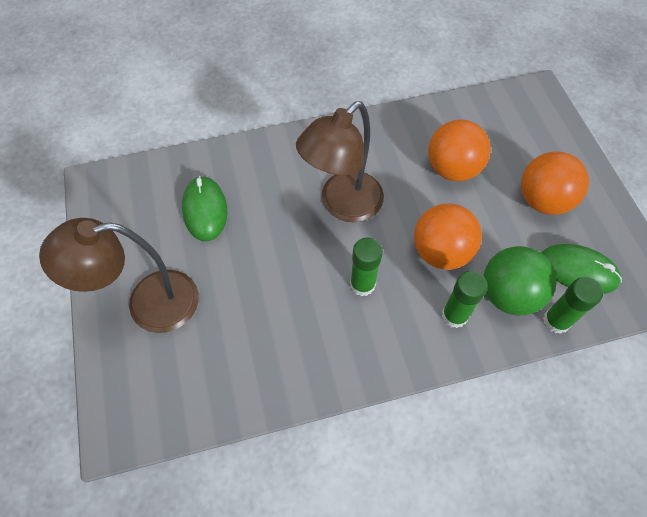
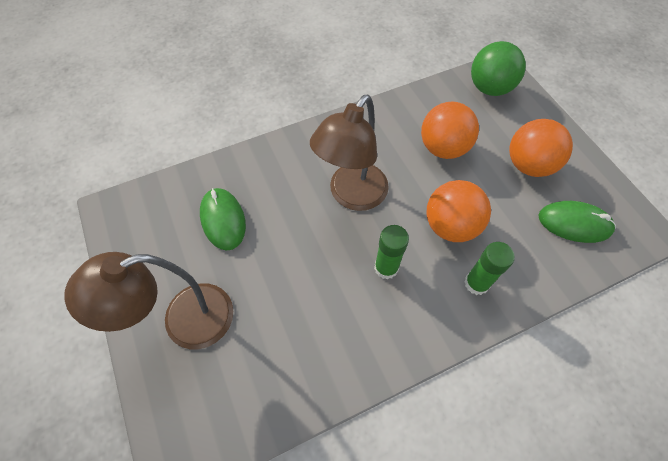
camera: 10 degrees left, 0 degrees up
green ball [483,246,557,315] -> green ball moved to [471,41,526,96]
green glue stick [543,277,603,334] -> none

